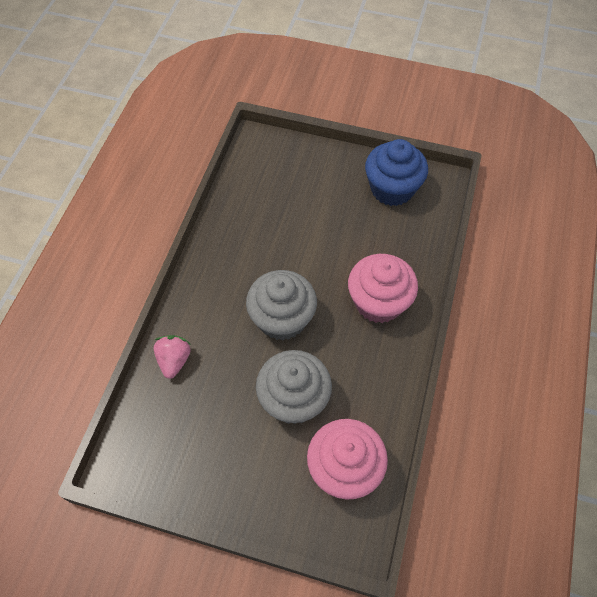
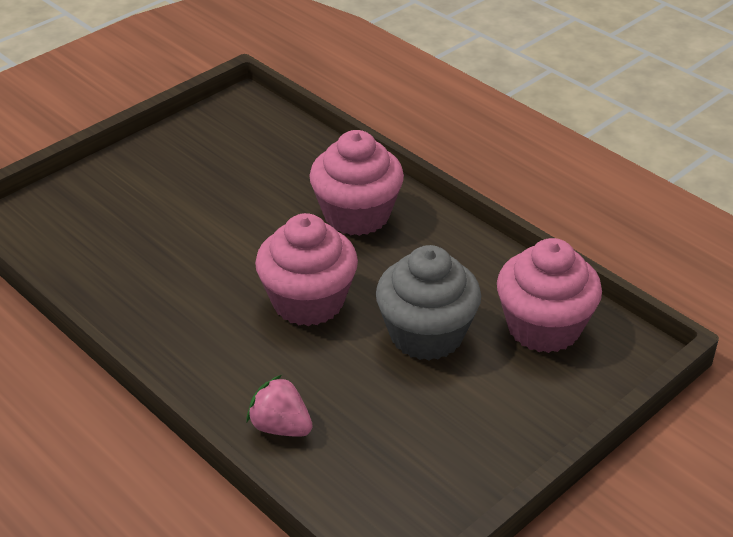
camera: 60 degrees left, 20 degrees down
grey cupcake [246,270,317,340] -> pink cupcake [255,213,358,326]
blue cupcake [365,139,428,206] -> none

